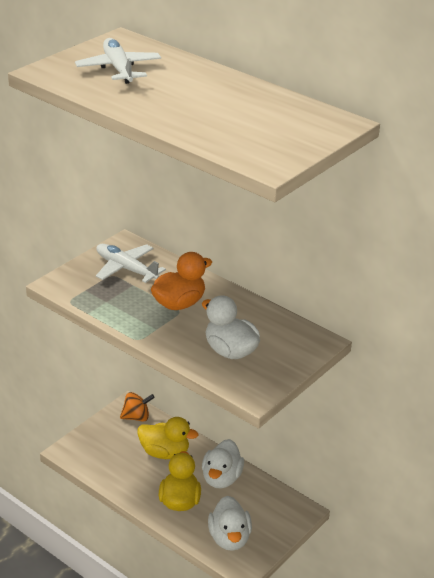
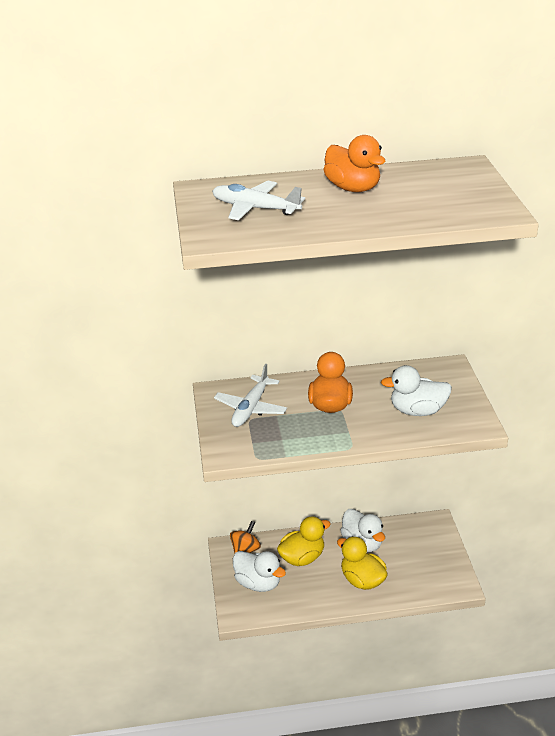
camera: 45 degrees left, 0 degrees up
white plane [96,244,166,283] -> white plane turned 60 degrees counterclockwise [214,364,287,427]
white duck [208,496,252,551] -> white duck moved to [233,551,286,592]
none -> orange duck [323,135,386,192]

